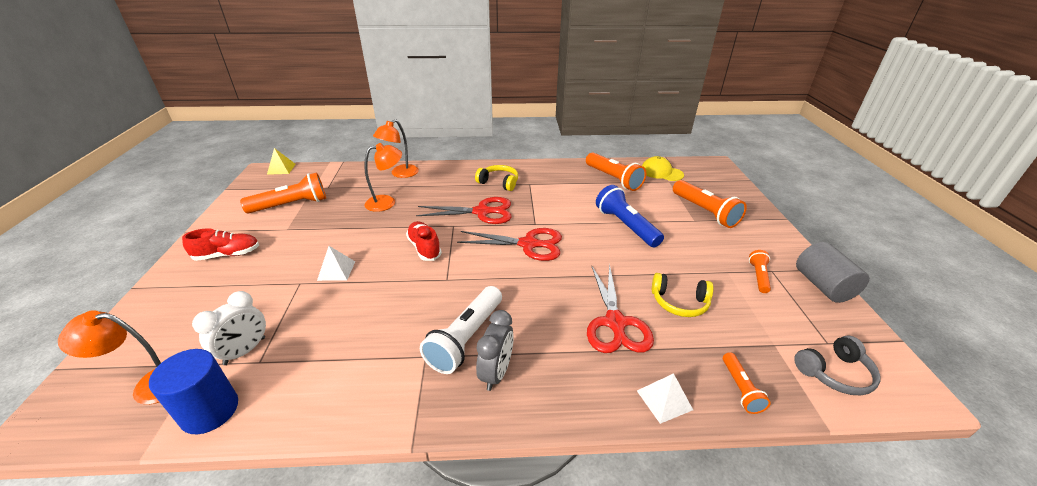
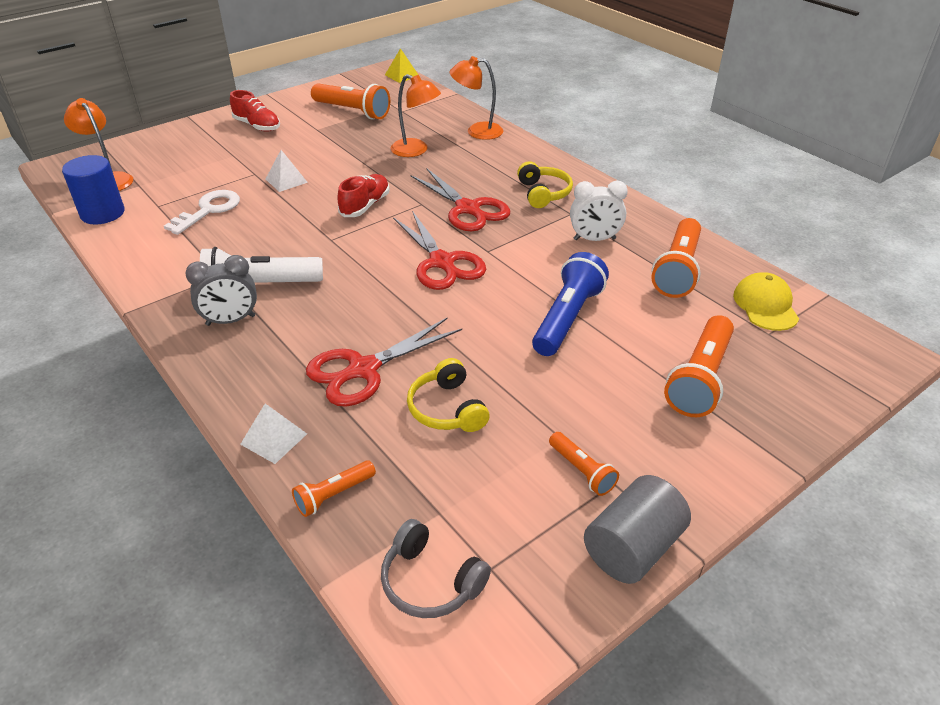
camera: 55 degrees right, 5 degrees up
white clock [192,291,266,365] -> white clock moved to [570,181,628,241]
orange flashlight [749,250,771,293] -> orange flashlight turned 75 degrees clockwise [549,432,619,496]
none -> white key [164,190,240,235]

